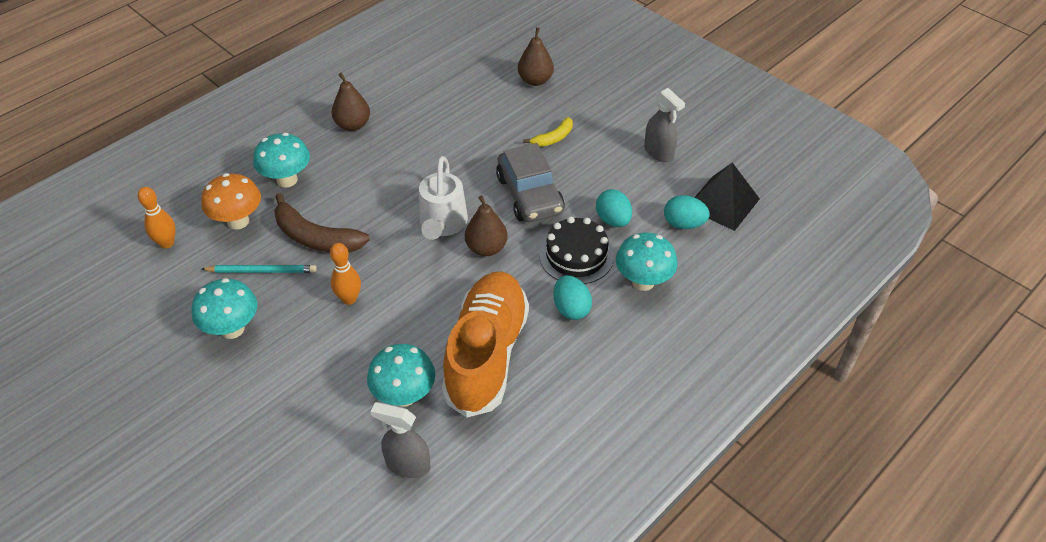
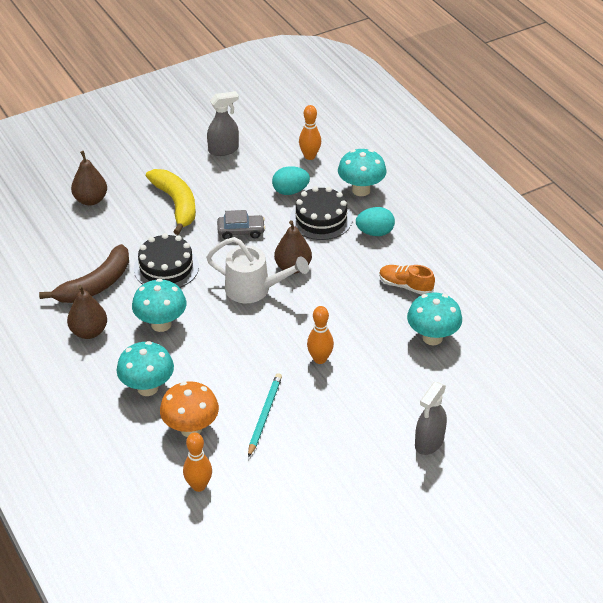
camera: 75 degrees left, 5 degrees down
turquoise mushroom [191,278,258,339] -> turquoise mushroom moved to [132,279,186,332]
brown banana [274,193,369,253] -> brown banana moved to [39,244,129,303]
grey spray bottle [370,402,431,478] -> grey spray bottle moved to [415,382,447,455]
orange shoe [442,272,529,418] -> orange shoe [379,265,435,295], size x0.43
grey car [496,143,565,222] -> grey car [217,210,265,239], size x0.57
yellow banana [523,117,573,147] -> yellow banana [146,169,196,235], size x1.80
turquoise egg [664,195,710,229] -> orange bowling pin [299,105,321,160]
black pyramid [694,162,760,231] -> none
none -> black cake [134,233,199,288]

